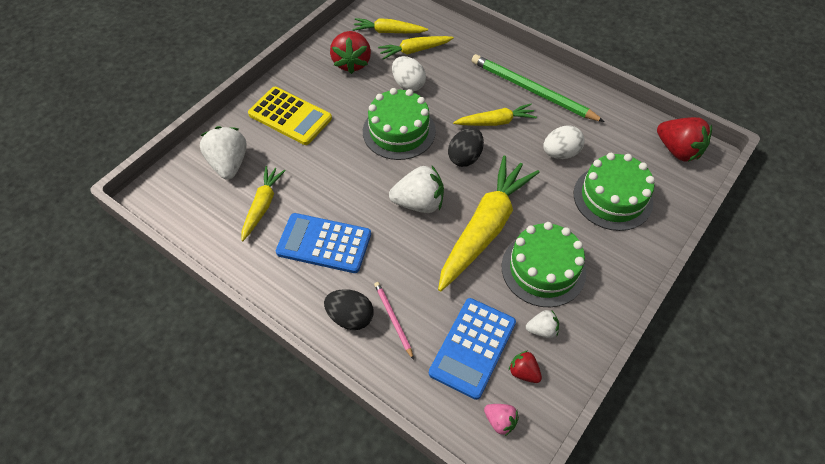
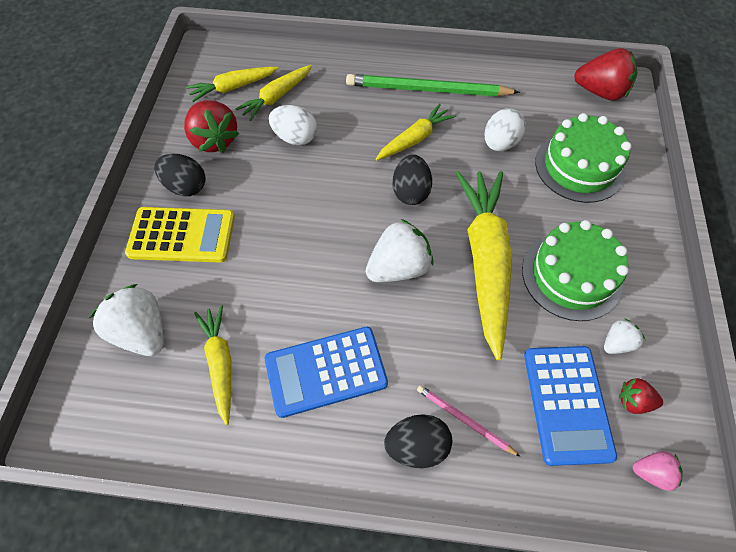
camera: 30 degrees left, 5 degrees up
green cake [363,88,436,160] -> none
none -> black egg [154,154,206,196]

